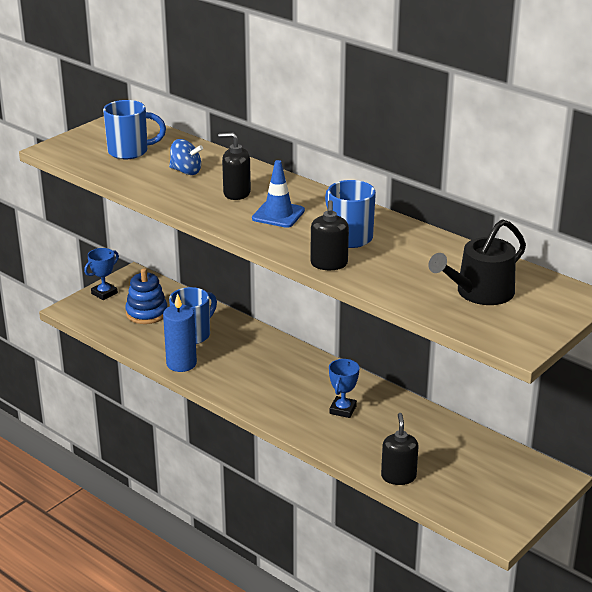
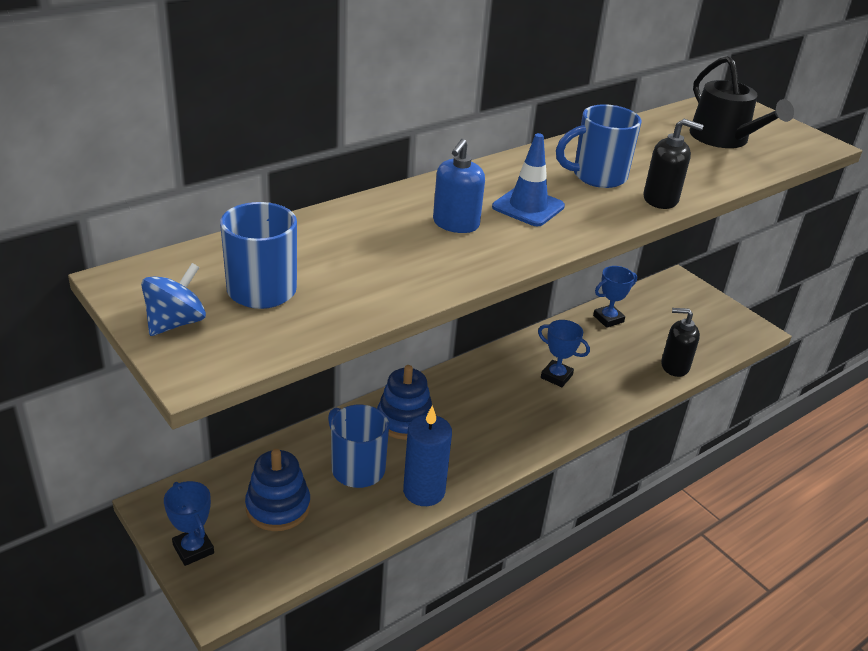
camera: 80 degrees left, 5 degrees up
blue spinning top [169,139,203,175] -> blue spinning top moved to [141,263,206,336]
black soap dispenser [218,132,251,200] -> blue soap dispenser [433,139,485,233]
none -> blue stacking toy [377,365,432,440]
none -> blue trophy [593,266,637,328]

